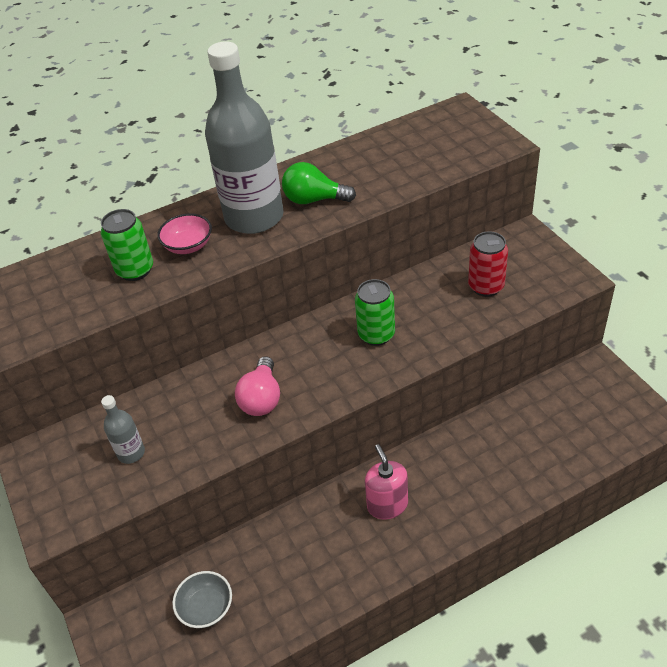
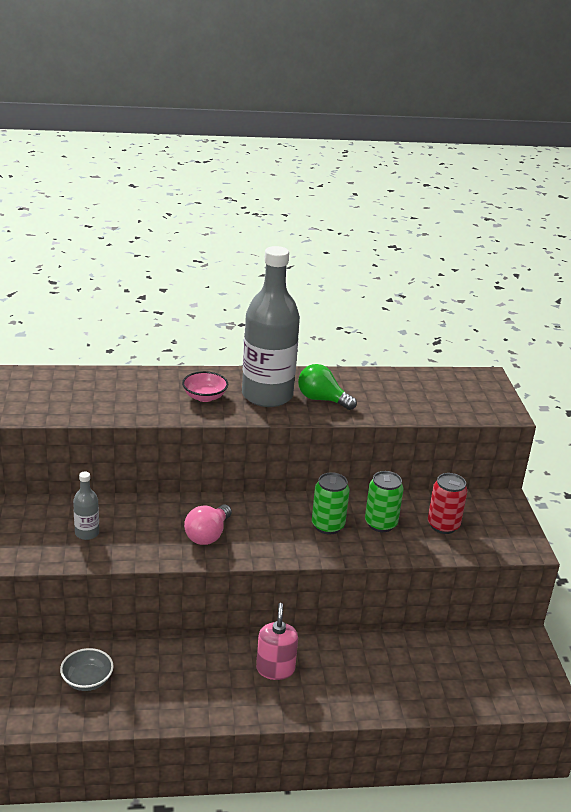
camera: 15 degrees right, 15 degrees down
green can [101,209,153,281] -> green can moved to [365,471,403,532]

